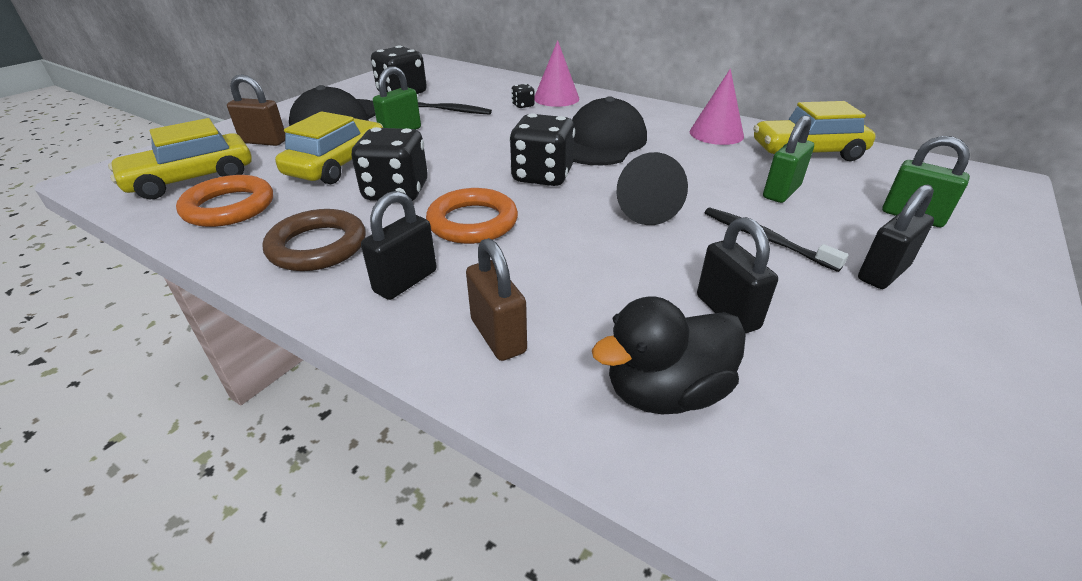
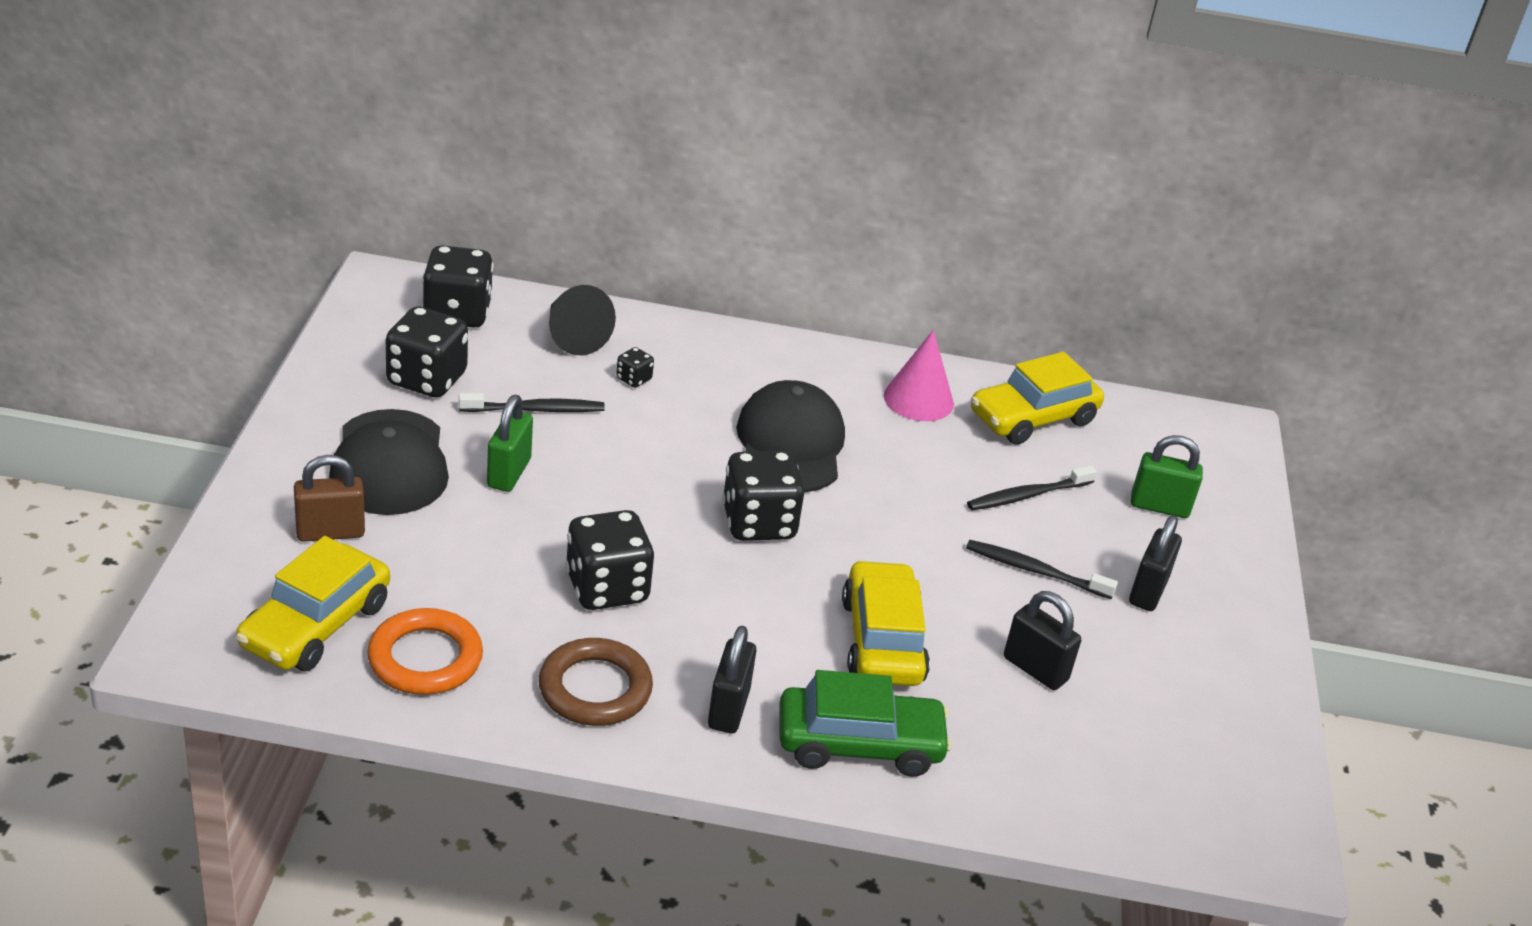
camera: 30 degrees left, 0 degrees up
yellow car [275,111,383,184] -> yellow car moved to [842,560,930,686]
orange ring [426,188,518,244] -> none
brown padlock [466,238,527,361] -> green car [779,670,952,777]
pink cone [535,40,580,107] -> none
black duck [592,296,746,415] -> none
black cone [617,152,688,225] -> black cone moved to [549,285,616,355]
green padlock [763,115,814,203] -> black toothbrush [967,465,1097,510]
none -> black dice [422,245,494,328]

